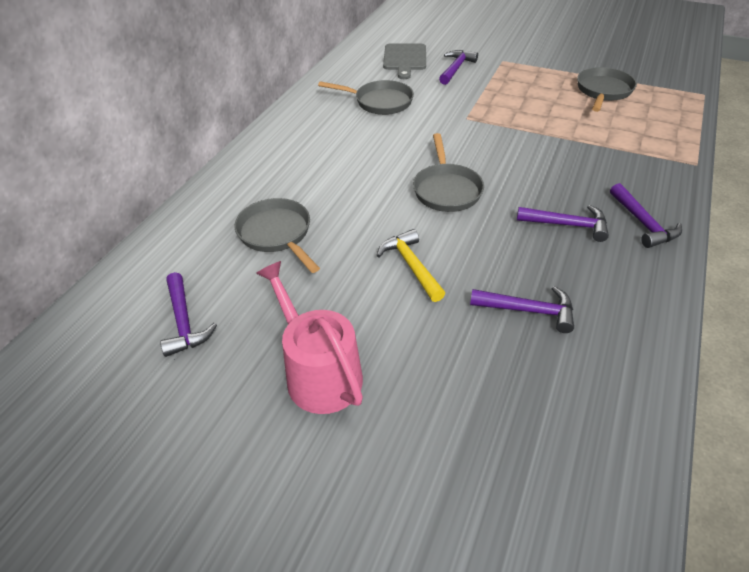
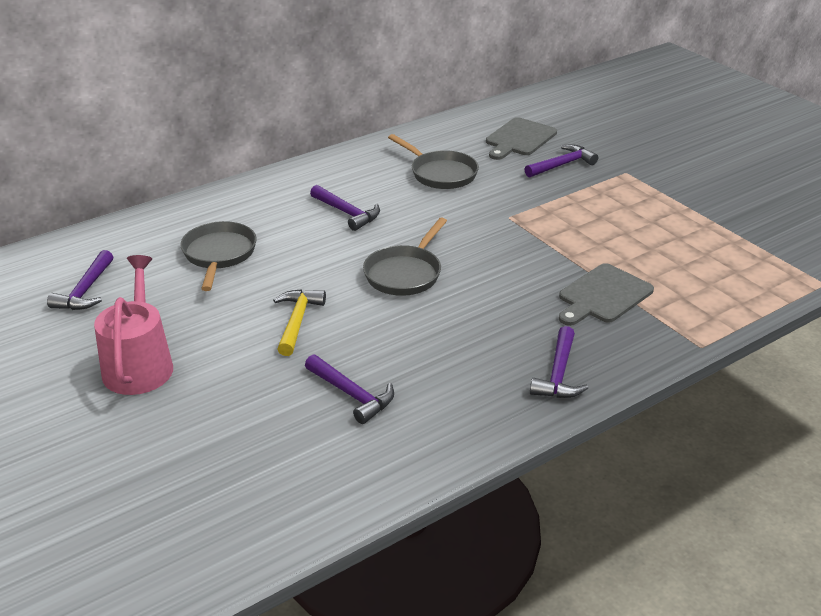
camera: 30 degrees right, 10 degrees down
purple hammer [517,205,609,242] -> purple hammer moved to [310,185,380,231]
grey pan [577,67,637,112] -> none
none -> grey cutting board [559,263,654,326]

